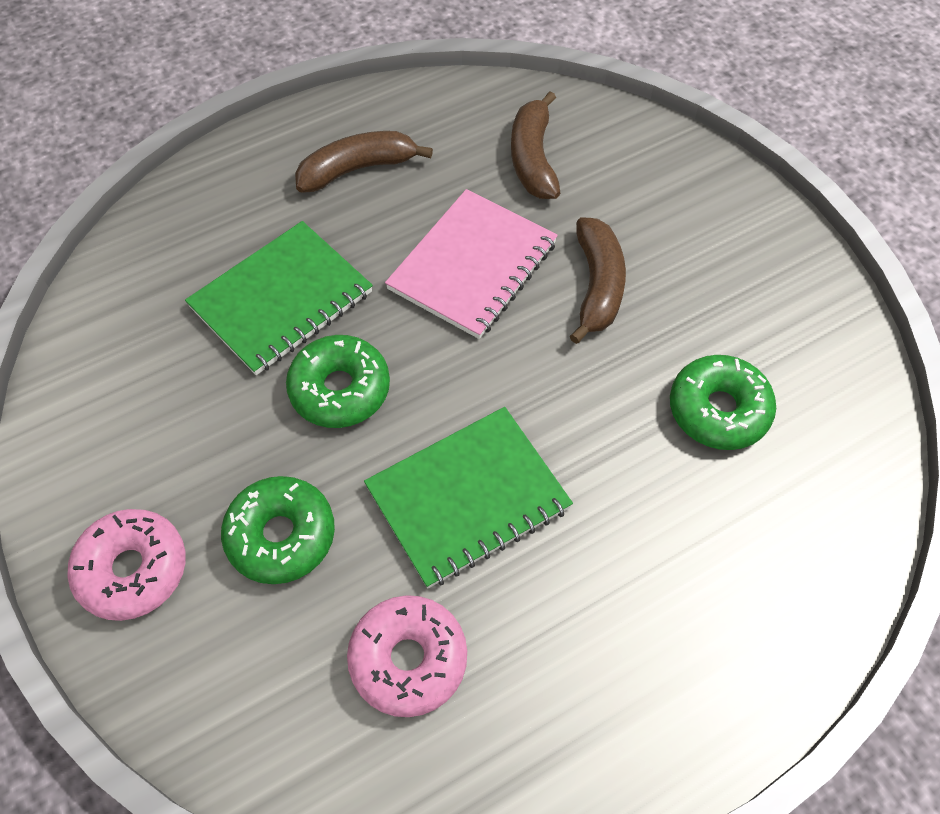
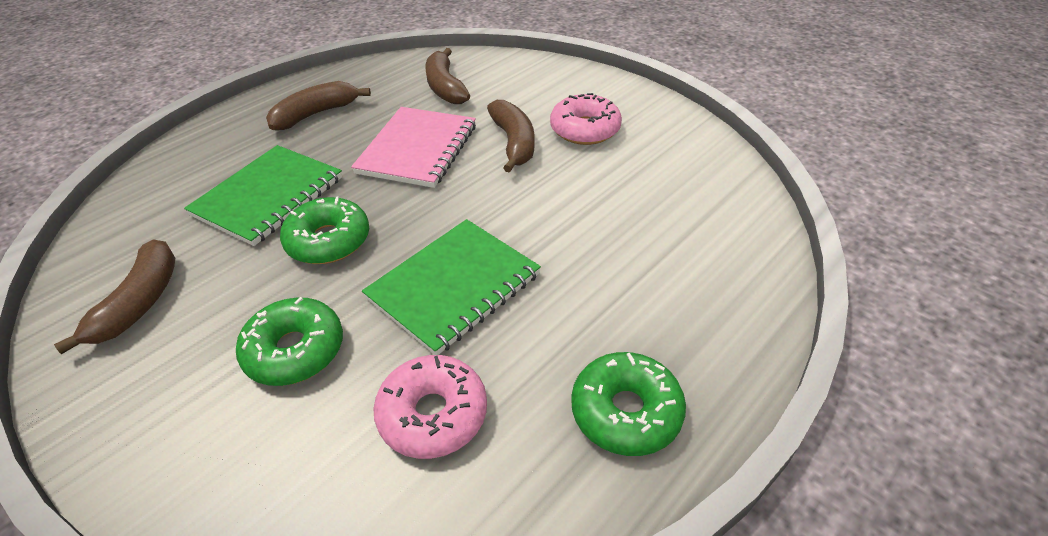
camera: 15 degrees left, 15 degrees down
pink donut [67,509,186,621] -> pink donut moved to [550,93,622,145]
green donut [670,355,776,450] -> green donut moved to [571,352,686,456]
none -> brown banana [54,239,175,354]

